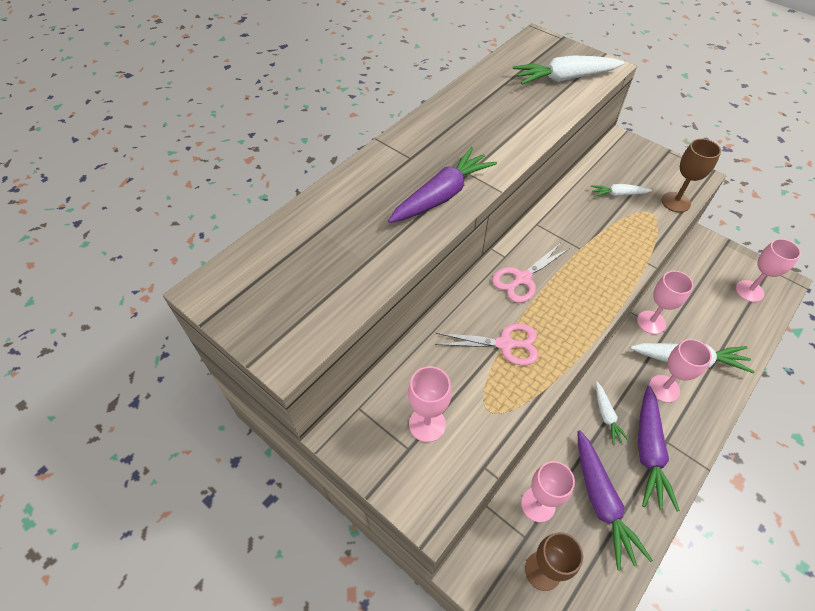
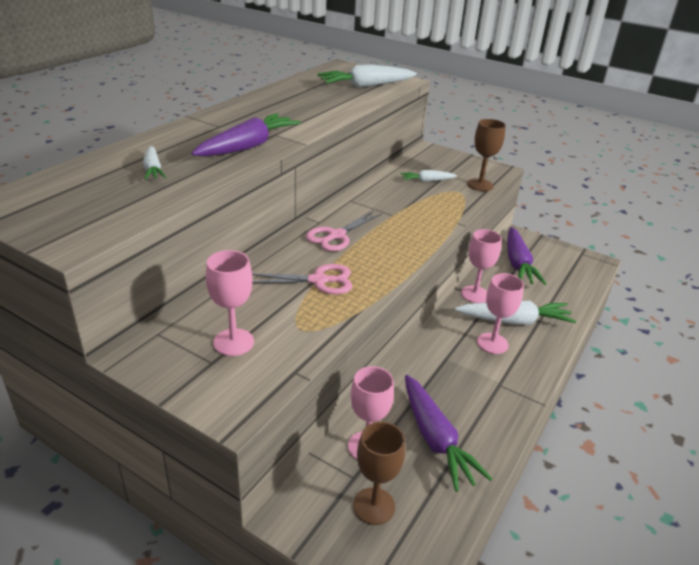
camera: 10 degrees left, 20 degrees down
white carrot [596,382,630,445] -> white carrot moved to [143,146,166,180]
purple carrot [638,386,680,512] -> purple carrot moved to [507,227,546,285]
pink goblet [736,239,801,302] -> none

